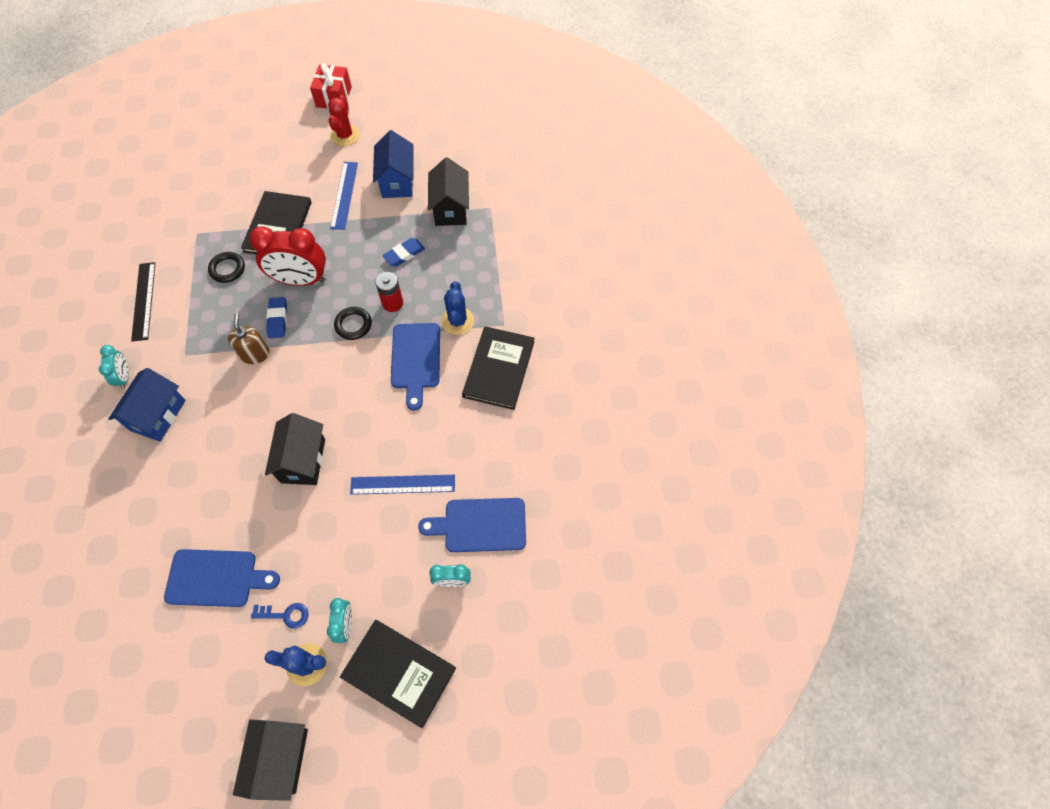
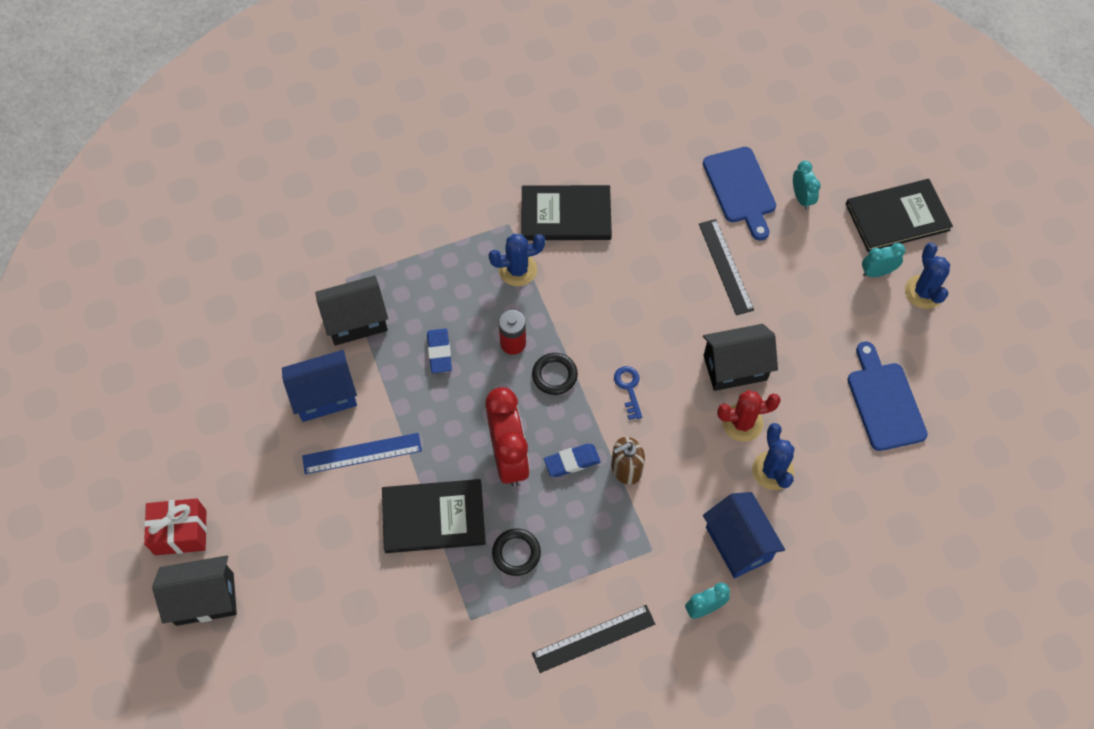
camera: 105 degrees left, 0 degrees up
blue house [108,368,186,442] -> blue house turned 60 degrees clockwise [703,492,785,578]
black house [233,719,308,801] -> black house moved to [152,556,237,626]
blue key [251,603,309,629] -> blue key moved to [614,366,642,420]
red cactus [328,95,360,146] -> red cactus moved to [717,390,781,442]
black book [340,620,456,728] -> black book turned 60 degrees clockwise [846,179,953,252]
blue ruler [350,475,455,495] -> black ruler [699,219,754,315]
blue eraser [382,238,425,267] -> blue eraser turned 45 degrees clockwise [427,328,452,373]
blue cutting board [391,323,440,411] -> none
none -> blue cactus [752,423,794,490]

